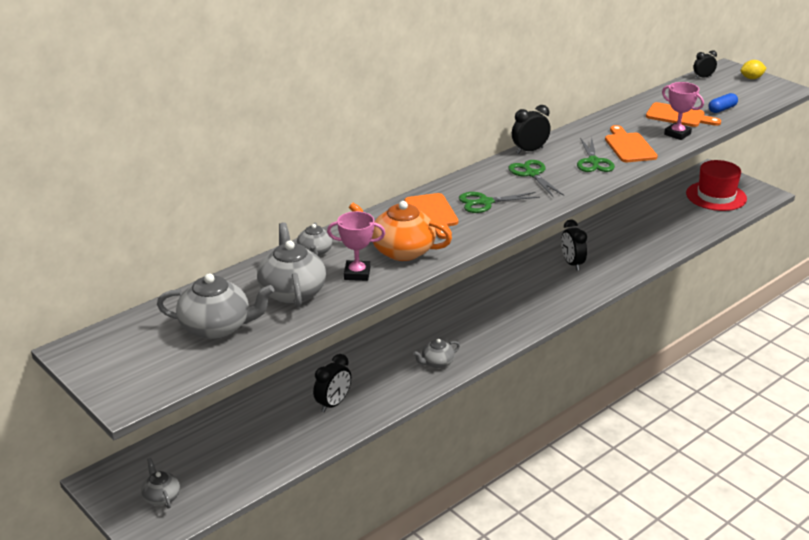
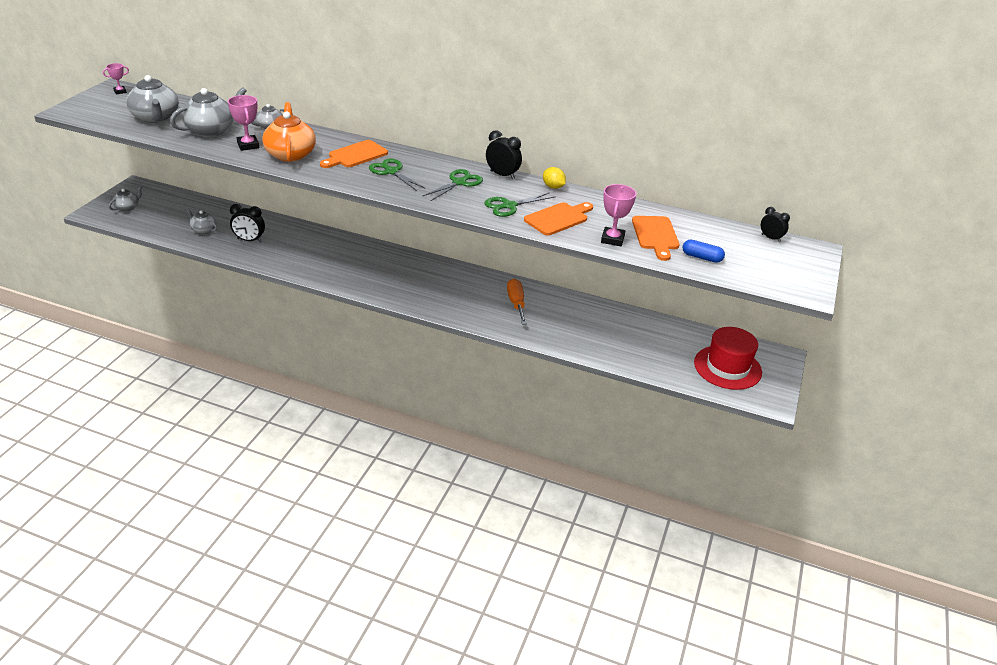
camera: 60 degrees right, 5 degrees up
grey teapot [413,339,460,368] -> grey teapot moved to [185,208,217,234]
black clock [561,220,587,271] -> orange screwdriver [507,279,527,324]
yellow lemon [741,60,766,79] -> yellow lemon moved to [543,167,566,189]
none -> pink trophy [103,63,129,94]

